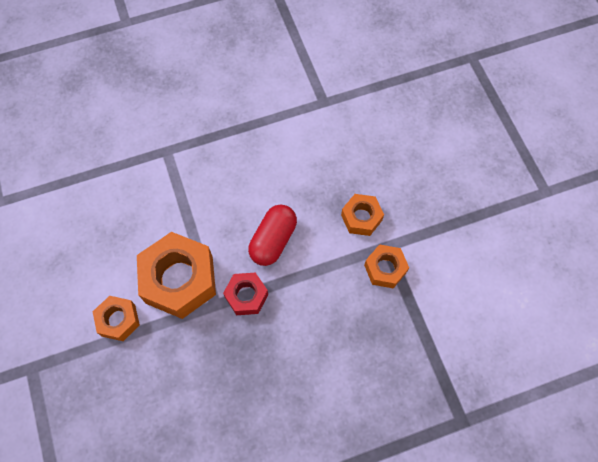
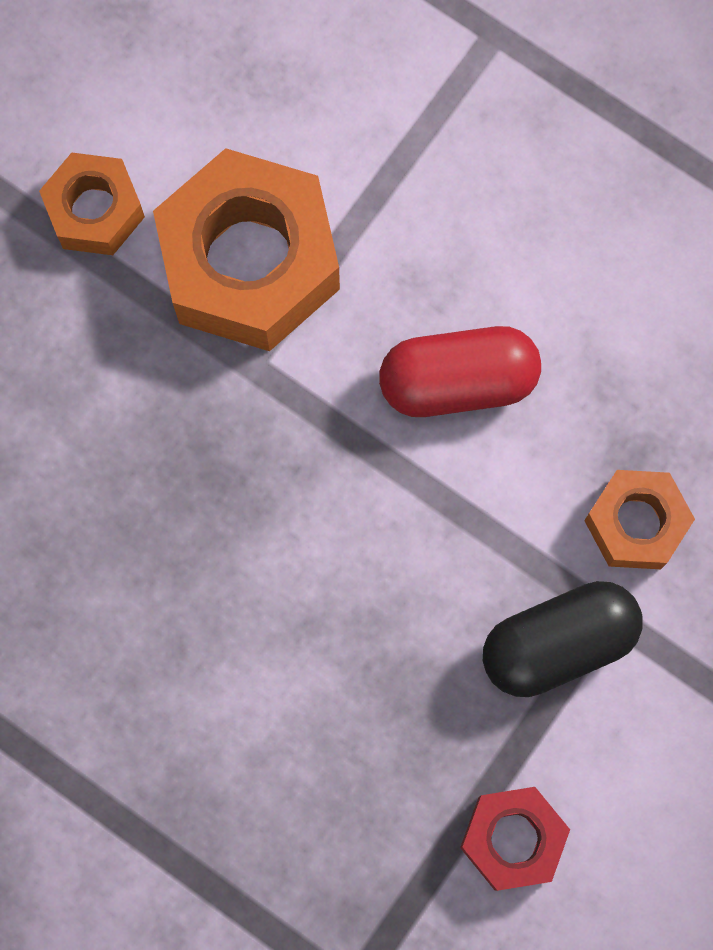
camera: 55 degrees right, 10 degrees up
red nut [223,272,268,315] -> red nut moved to [460,787,570,891]
orange nut [364,244,409,289] -> black capsule [483,581,642,697]

